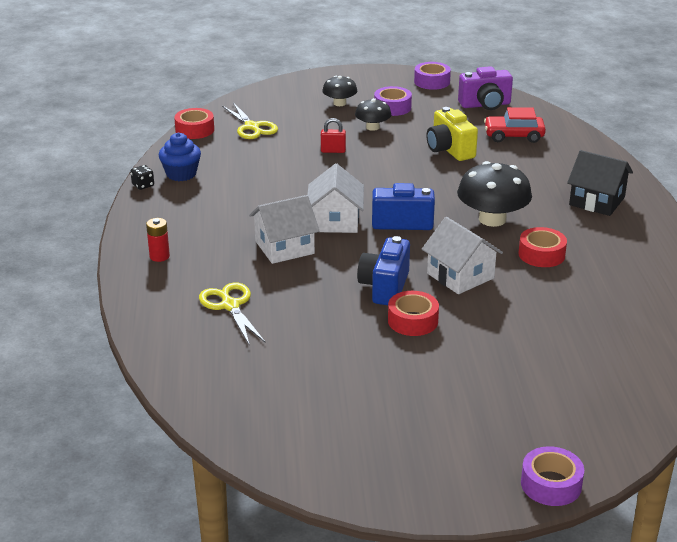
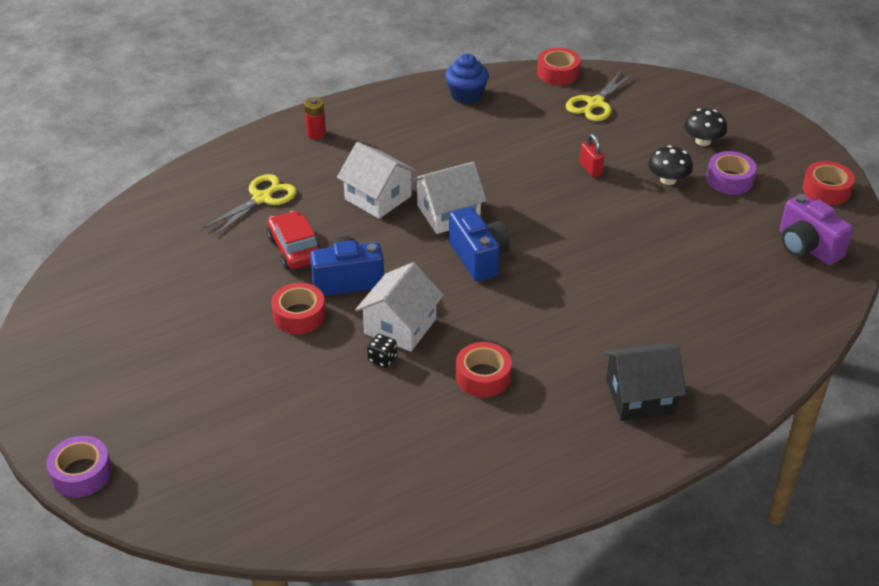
camera: 65 degrees right, 10 degrees up
black dice [130,165,154,190] -> black dice moved to [367,334,397,368]
purple tape [414,62,451,90] -> red tape [803,161,855,205]
yellow camera [426,107,478,161] -> none
black mushroom [457,161,532,227] -> none
red car [484,107,546,143] -> red car moved to [267,211,322,270]
black house [567,150,633,216] -> black house turned 75 degrees clockwise [604,343,686,421]

